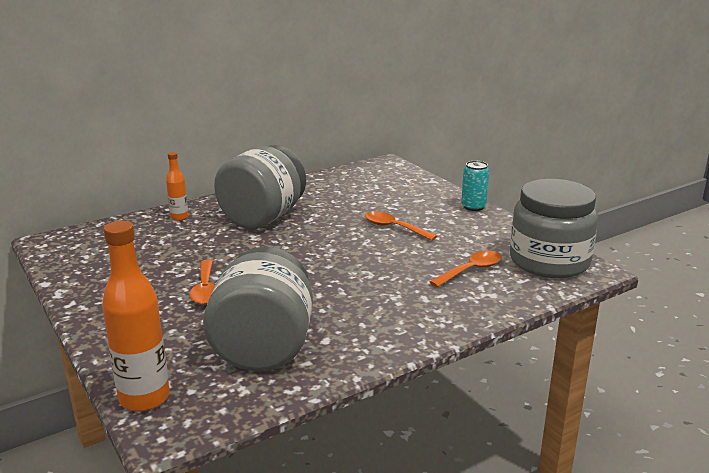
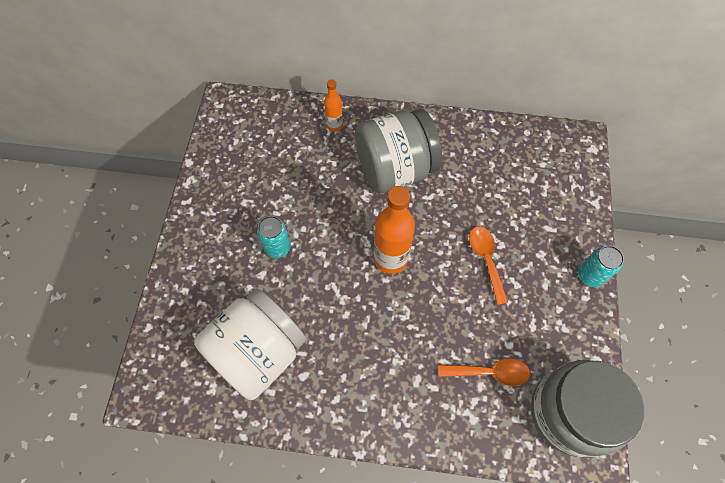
camera: 40 degrees right, 40 degrees up
orange bottle [102,221,170,411] -> orange bottle moved to [374,186,415,274]
orange spoon [190,260,215,305] -> turquoise can [257,216,291,258]
grey jar [203,247,313,371] -> white jar [194,288,306,400]

